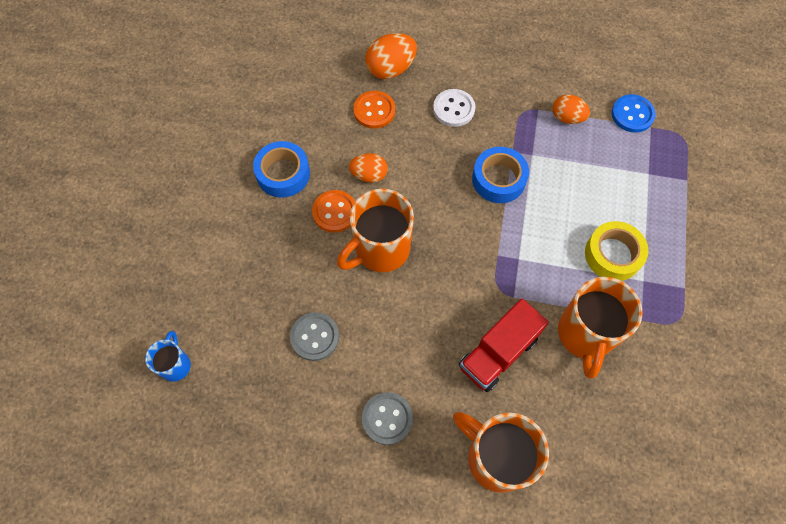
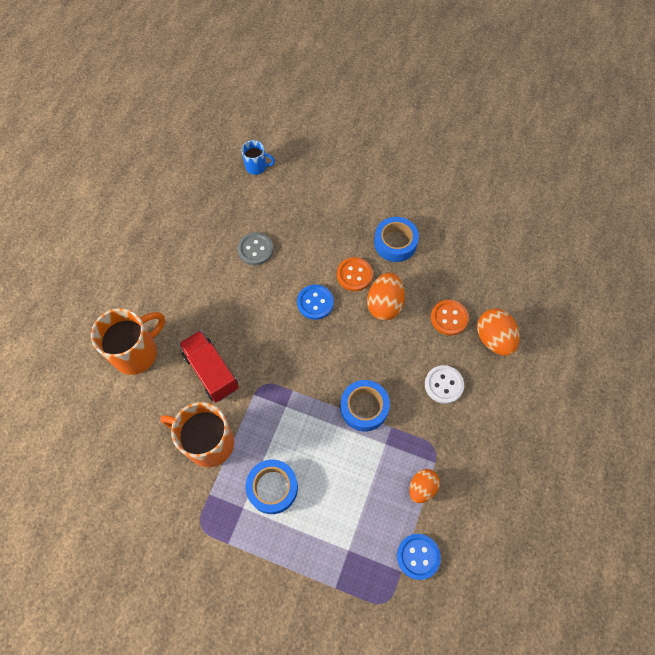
camera: 100 degrees right, 0 degrees up
orange mug [337,188,414,272] -> blue button [297,284,334,320]
orange egg [349,153,388,183] -> orange egg [367,273,405,321], size x1.51
grey button [362,392,413,445] -> none
yellow tape [585,221,648,281] -> blue tape [245,460,298,514]

